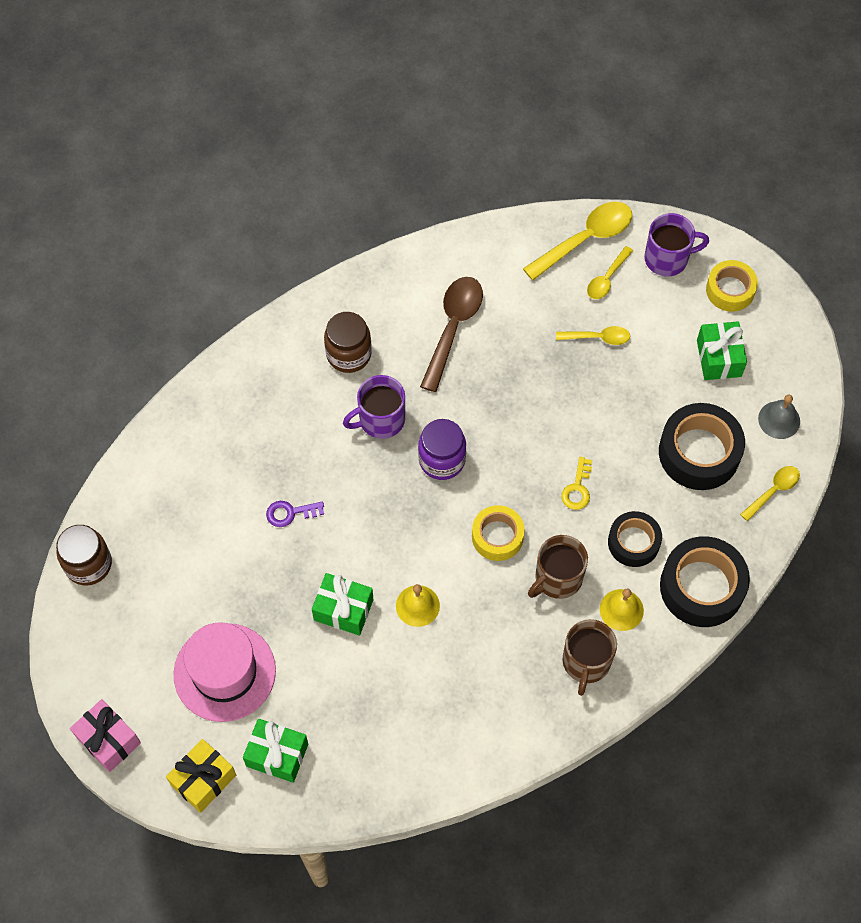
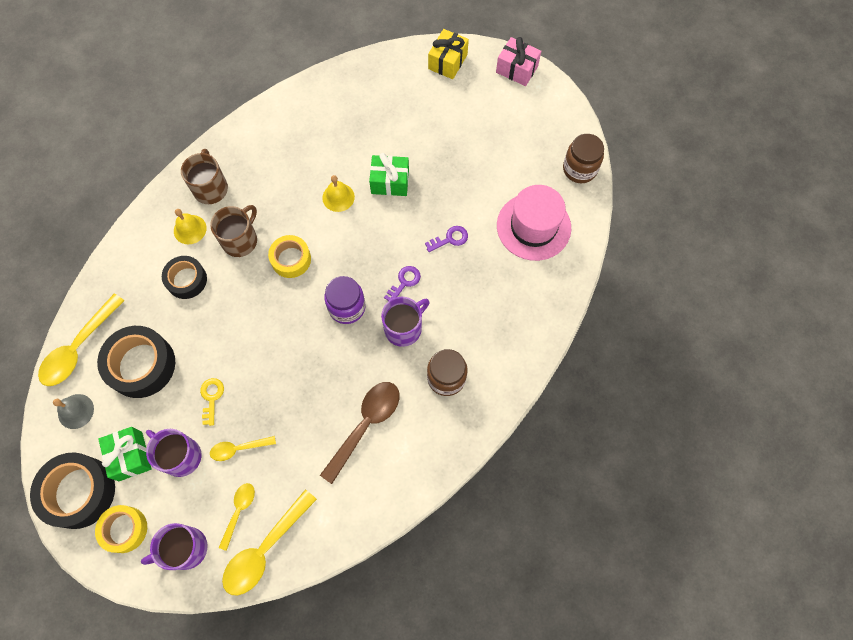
camera: 165 degrees right, 5 degrees up
pink hat [173,622,276,722] -> pink hat moved to [497,185,571,261]
green gift [243,719,308,783] -> none
brown spoon [420,277,483,392] -> brown spoon turned 150 degrees counterclockwise [320,382,399,484]
yellow key [561,457,592,510] -> yellow key moved to [200,378,224,426]
black tape [660,536,750,627] -> black tape moved to [30,453,115,529]
yellow spoon [740,466,800,521] -> yellow spoon [38,294,124,386], size x1.78
none -> purple mug [146,429,202,477]
none -> purple key [384,266,421,301]

